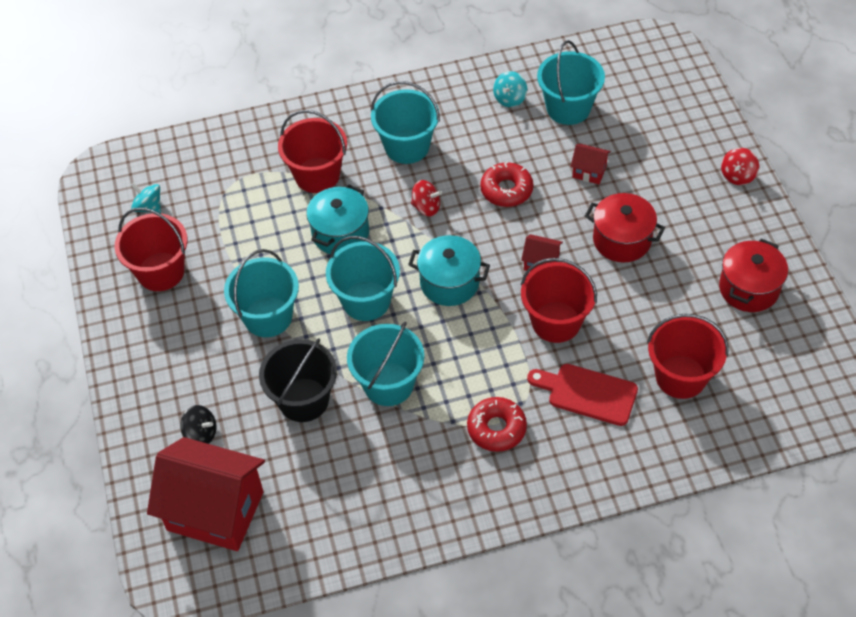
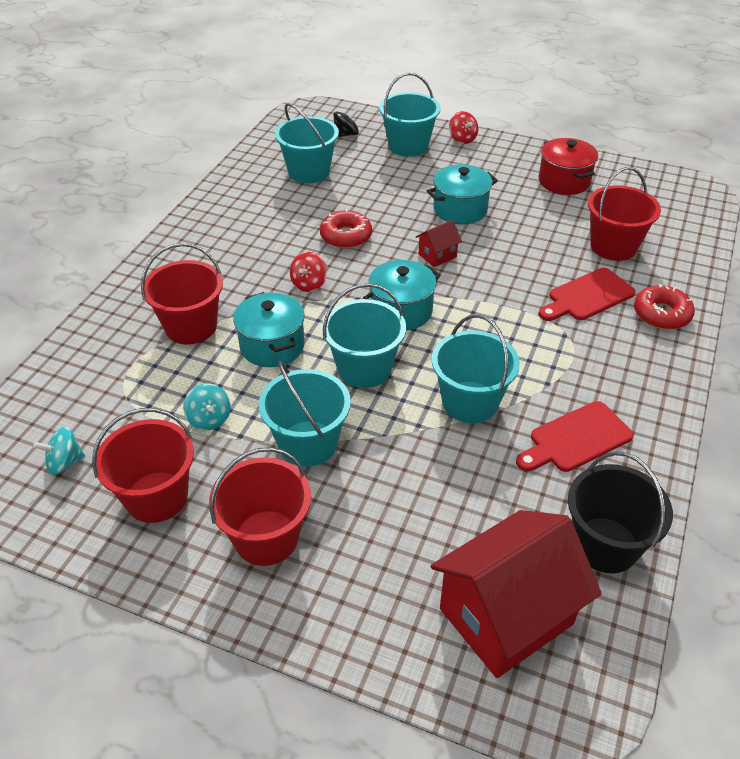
camera: 55 degrees left, 10 degrees down
black spinning top [180,405,216,444] -> black spinning top moved to [333,109,359,137]
black bucket [259,338,337,422] -> black bucket moved to [568,451,673,573]
turquoise bucket [371,81,440,164] -> turquoise bucket moved to [379,73,441,157]
red spinning top [411,180,442,217] -> red spinning top turned 150 degrees clockwise [290,252,327,292]
red donut [467,397,527,452] -> red donut moved to [634,284,695,330]
turquoise spinning top [493,71,527,107] -> turquoise spinning top moved to [183,384,231,430]
red bucket [521,258,597,343] -> red bucket moved to [209,447,311,566]
red house [570,144,611,184] -> none
red pot [585,193,665,263] -> turquoise pot [427,164,498,224]
none -> red cutting board [516,401,634,472]

